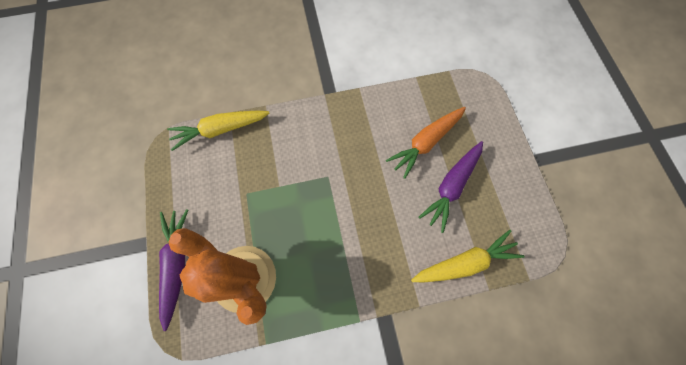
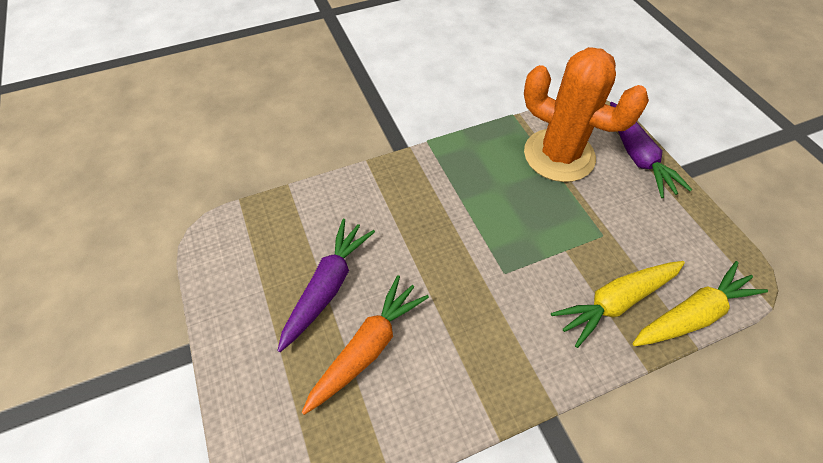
camera: 170 degrees right, 15 degrees down
yellow carrot [411,230,525,282] -> yellow carrot moved to [551,261,685,348]

